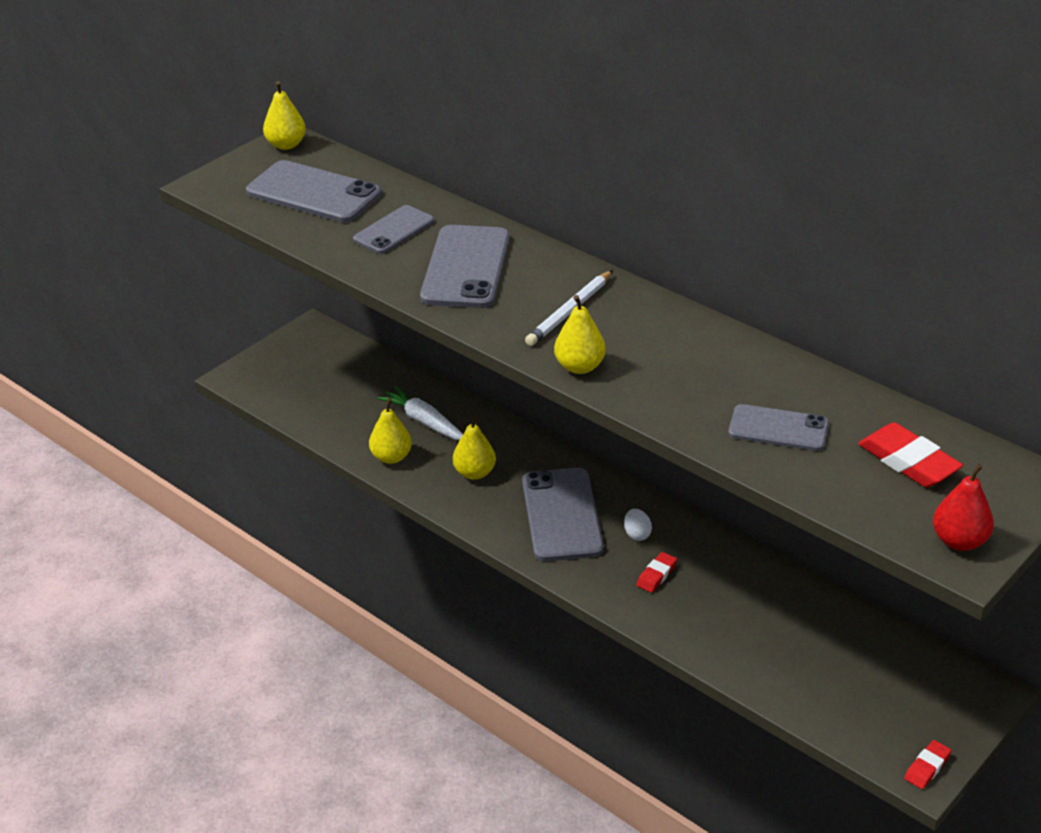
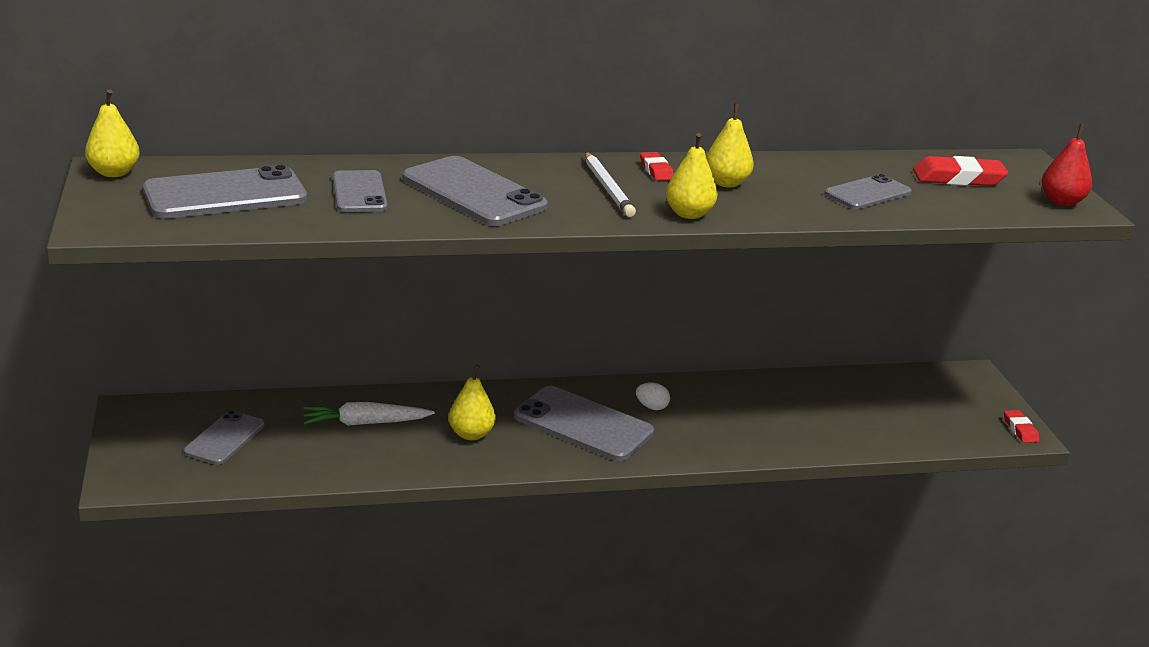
camera: 55 degrees left, 10 degrees down
yellow pear [369,398,412,464] -> yellow pear moved to [706,104,754,187]
red eraser [636,552,677,593] -> red eraser moved to [640,152,674,181]
none -> grey phone [184,410,265,465]

